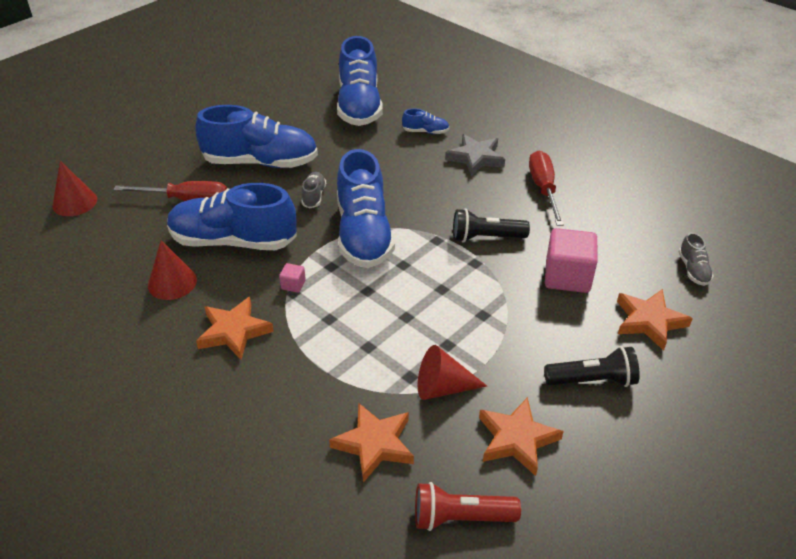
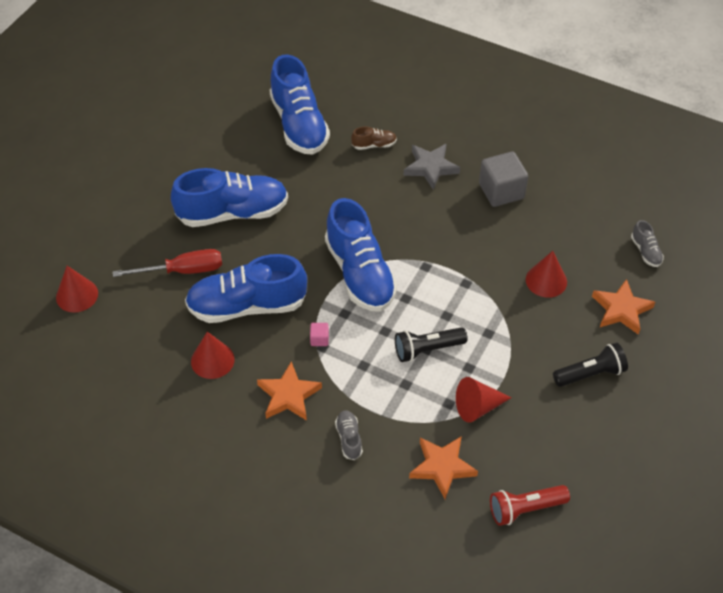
camera: 15 degrees left, 10 degrees up
grey shoe [301,172,326,208] -> grey shoe moved to [335,411,363,460]
blue shoe [402,109,449,134] -> brown shoe [351,126,397,150]
black flashlight [453,208,530,242] -> black flashlight moved to [395,327,468,362]
orange star [479,397,564,476] -> none
red screwdriver [529,151,564,226] -> grey cube [479,151,528,207]
pink cube [545,228,597,293] -> red cone [526,251,567,298]

